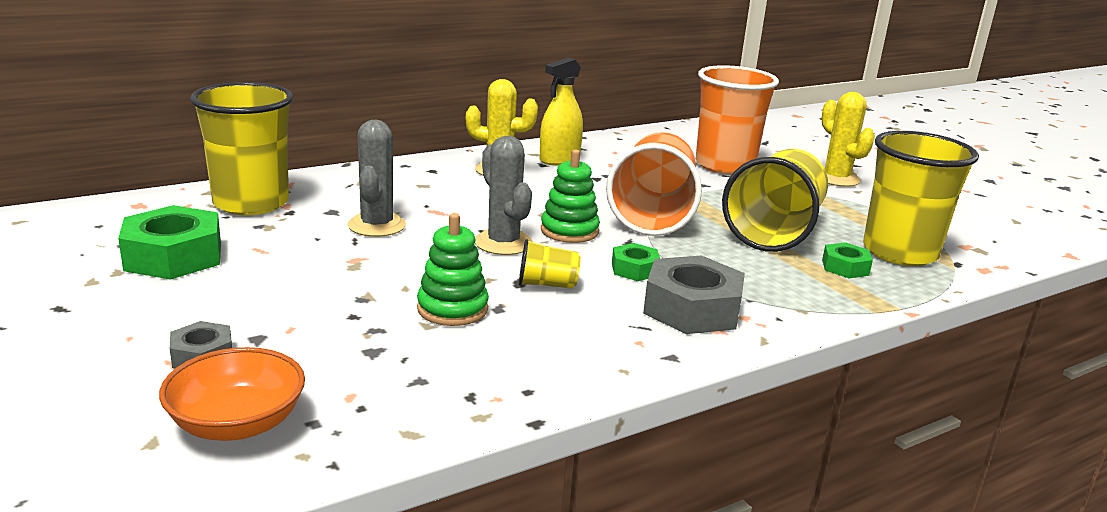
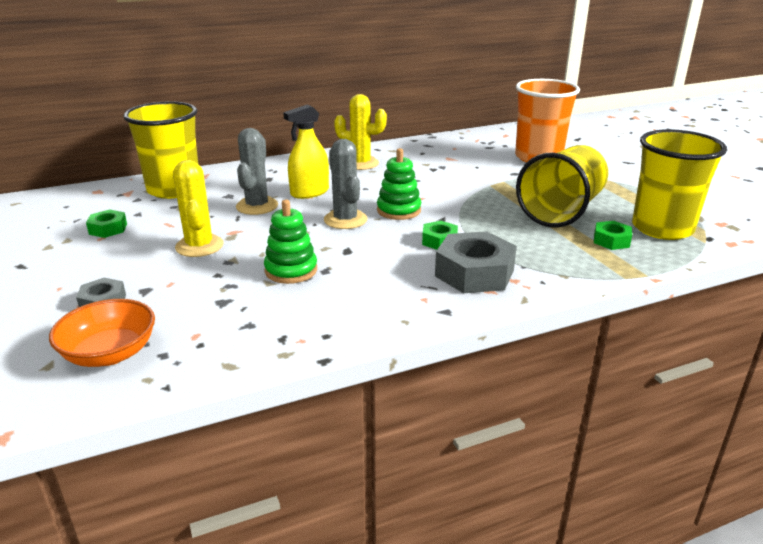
camera: 10 degrees right, 5 degrees up
green nut [118,205,221,280] -> green nut [86,209,127,238], size x0.53
yellow cup [519,239,581,289] -> none
yellow spray bottle [540,58,583,165] -> yellow spray bottle moved to [283,104,329,199]
orange cup [606,132,702,236] -> none
yellow cactus [822,92,875,187] -> yellow cactus moved to [173,160,223,257]

